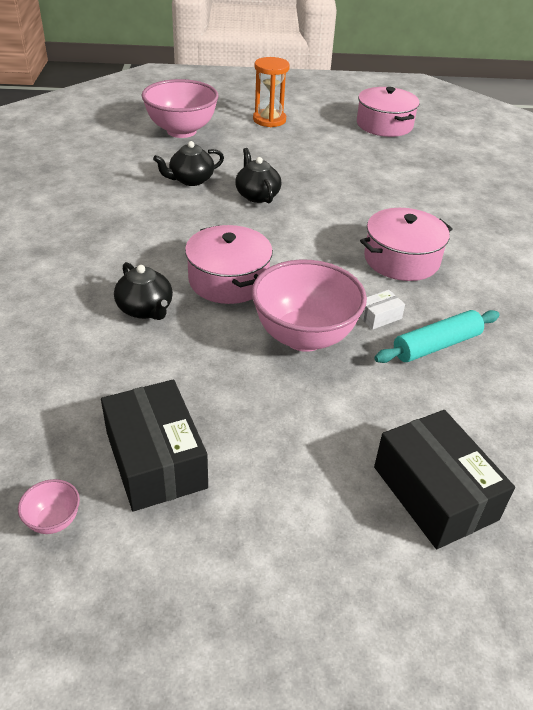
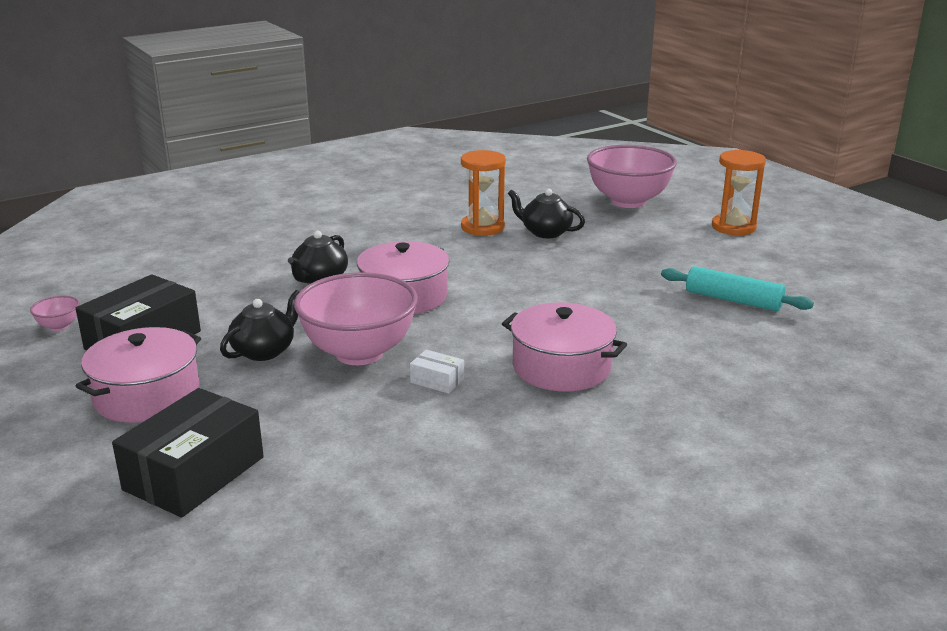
camera: 60 degrees right, 15 degrees down
black teapot [235,148,281,203] -> black teapot moved to [220,290,300,361]
pink pot [357,87,420,137] -> pink pot moved to [76,327,201,423]
turquoise rolling pin [374,310,500,363] -> turquoise rolling pin moved to [661,266,814,311]
none -> orange hourglass [461,150,506,236]

